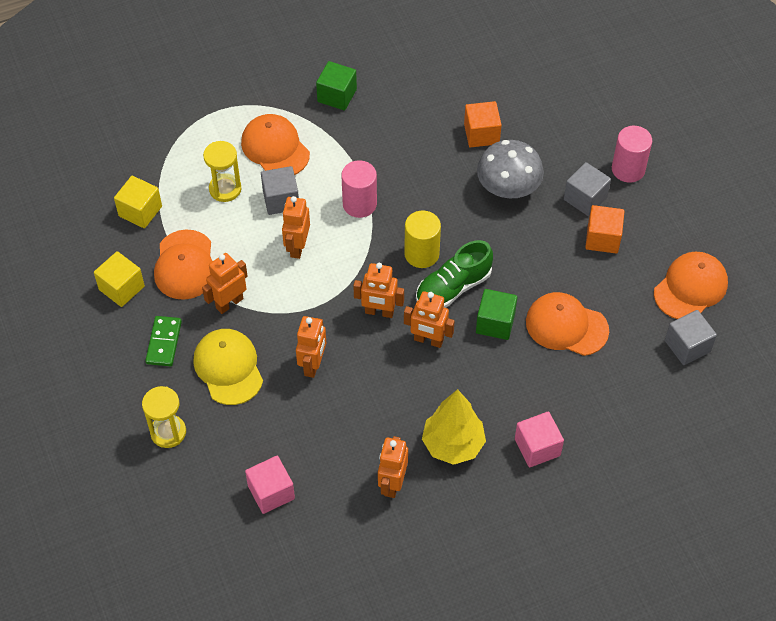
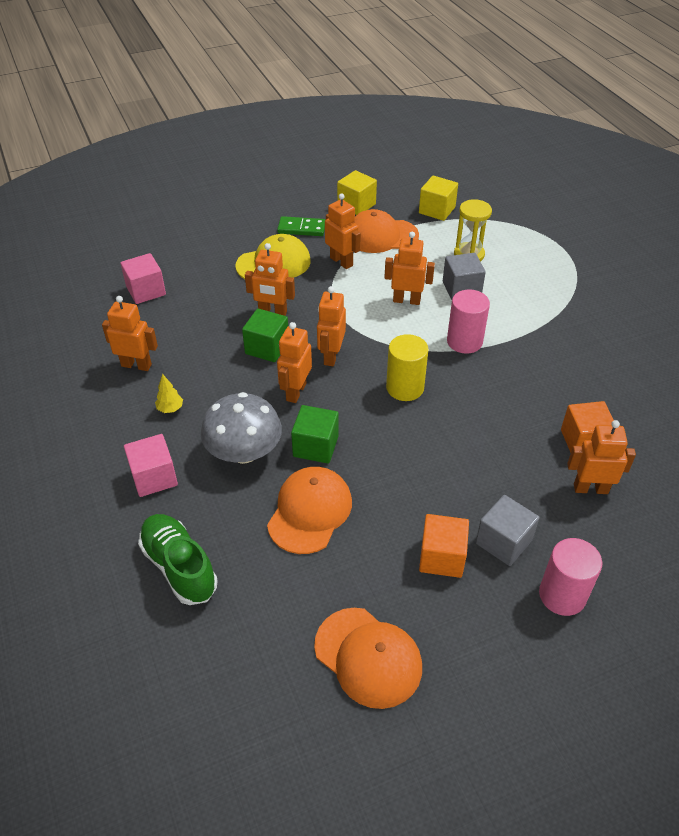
camera: 90 degrees right, 10 degrees down
yellow hourglass [142,386,186,448] -> none
orange cap [241,114,310,175] -> none
green cube [316,61,357,110] -> green cube moved to [242,308,288,362]
green shoe [416,240,493,308] -> green shoe moved to [138,514,218,605]
yellow tree [422,389,486,465] -> yellow tree [155,374,183,413], size x0.43
grey mushroom [477,140,544,198] -> grey mushroom moved to [201,392,282,464]
grey cube [665,310,717,365] -> none
none -> orange robot [567,420,636,494]

